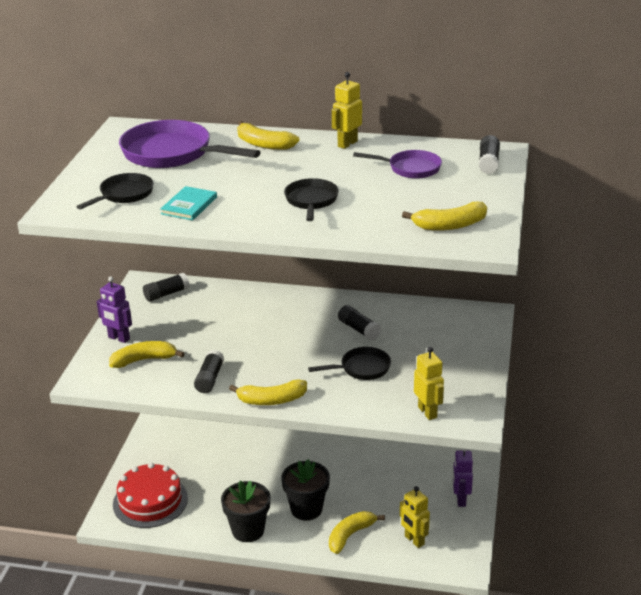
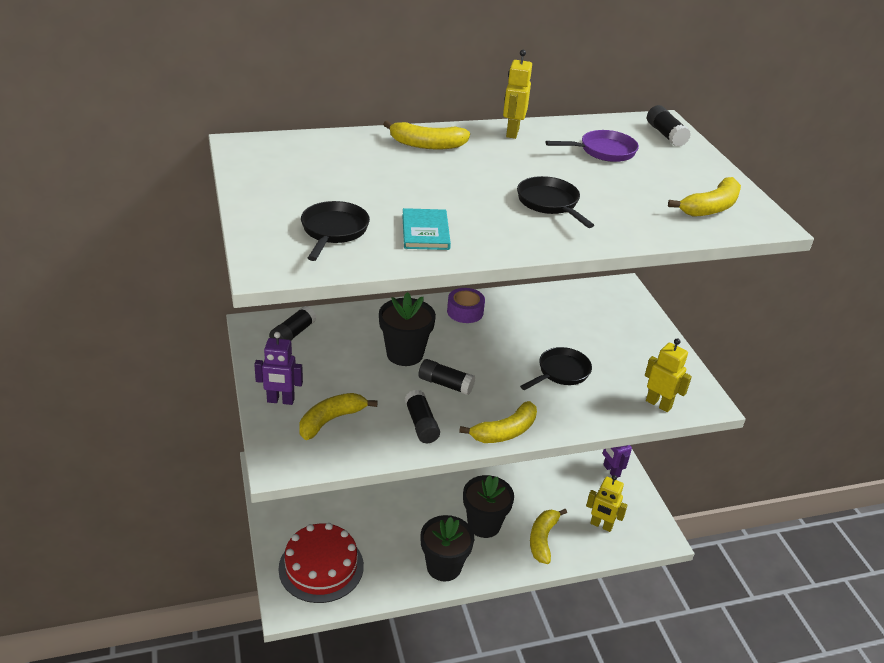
camera: 30 degrees left, 5 degrees up
purple pan [119,120,261,168] -> none
black glue stick [338,305,381,340] -> black glue stick moved to [418,359,475,395]
none -> black flower pot [379,292,436,366]
none -> purple tape [447,288,485,323]

